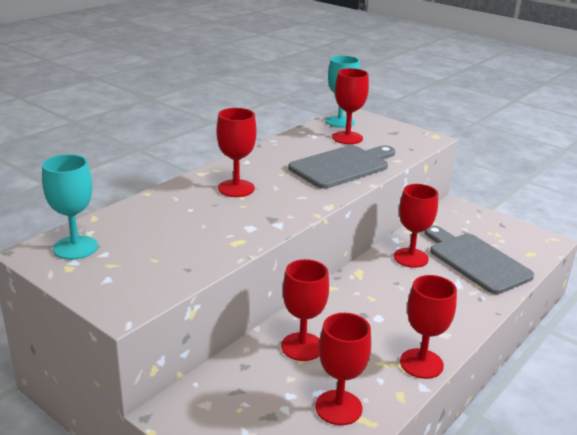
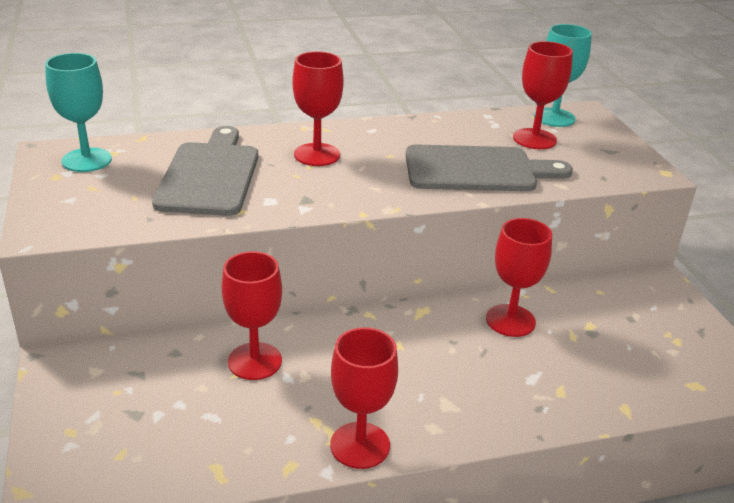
camera: 35 degrees right, 5 degrees up
red goblet [315,313,371,425] -> none
grey cutting board [424,225,534,294] -> grey cutting board moved to [152,126,258,216]

